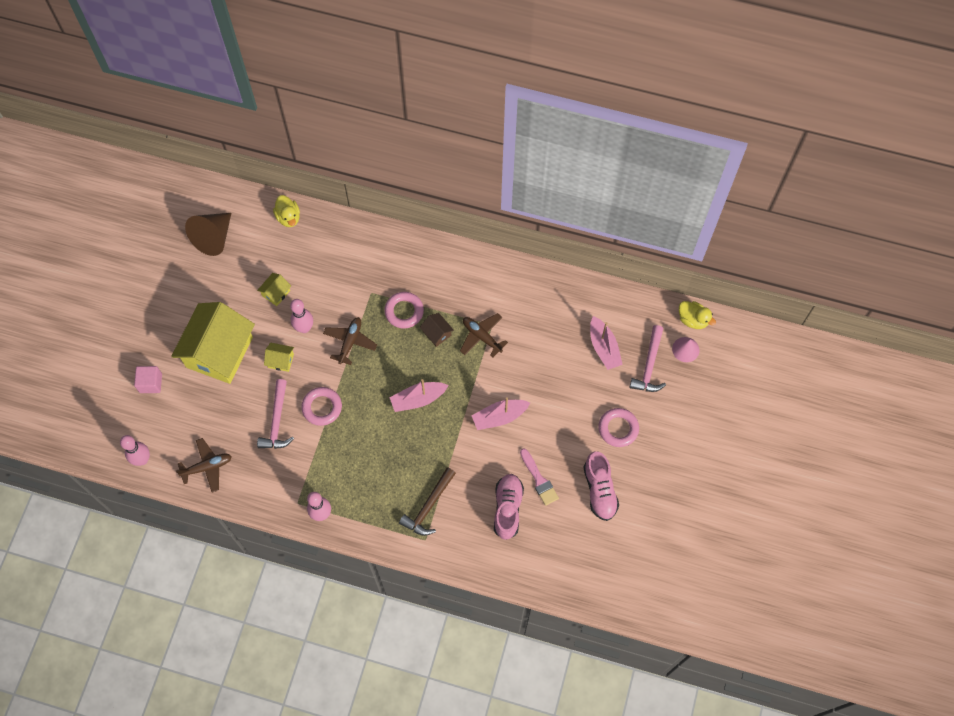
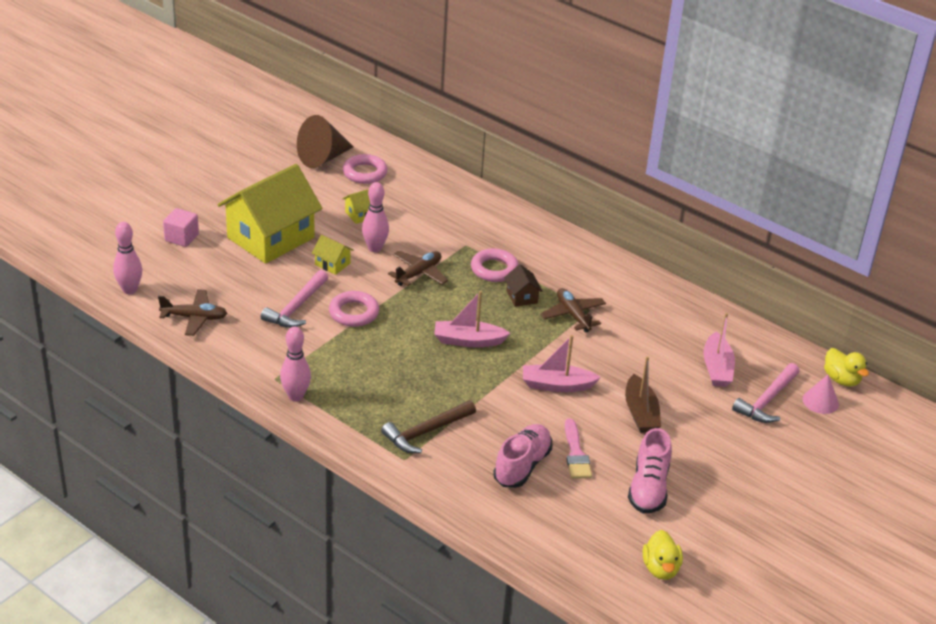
camera: 20 degrees right, 30 degrees down
yellow duck [273,195,300,227] -> yellow duck moved to [643,530,683,580]
pink ring [598,408,639,447] -> pink ring moved to [343,154,388,184]
none -> brown boat [625,356,661,433]

